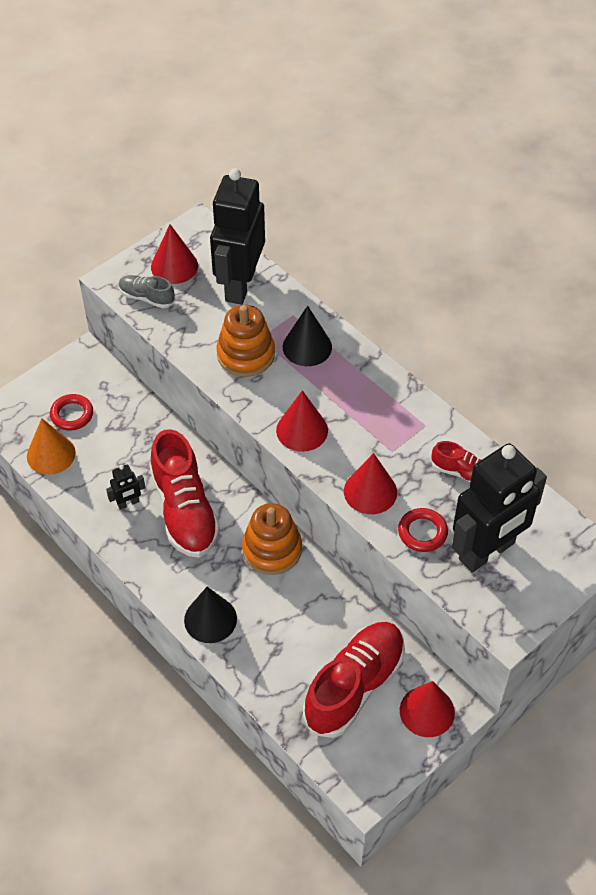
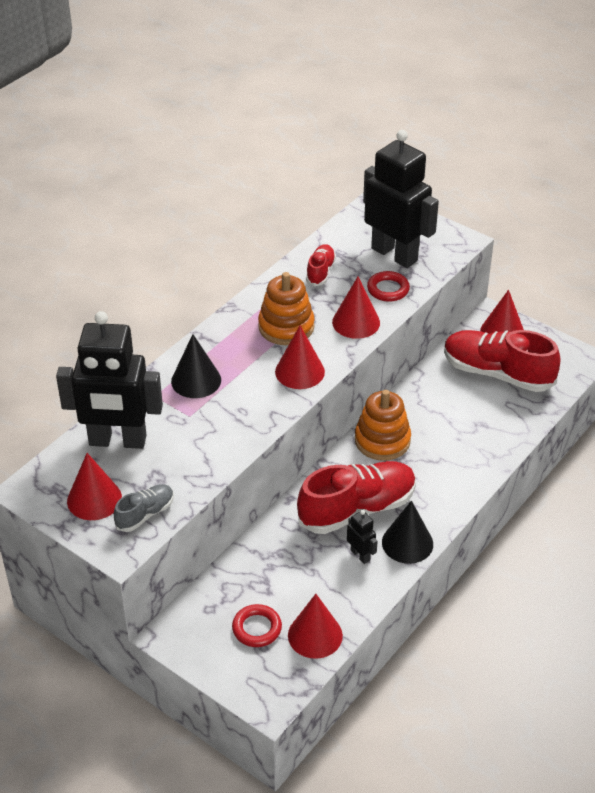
camera: 100 degrees left, 10 degrees down
orange cone [27,418,76,475] -> red cone [288,594,343,659]
grey shoe [119,275,175,308] -> grey shoe turned 150 degrees counterclockwise [114,484,174,532]
black cone [184,587,237,643] -> black cone moved to [382,501,433,564]
orange stacking toy [216,305,275,377] -> orange stacking toy moved to [258,272,315,345]

